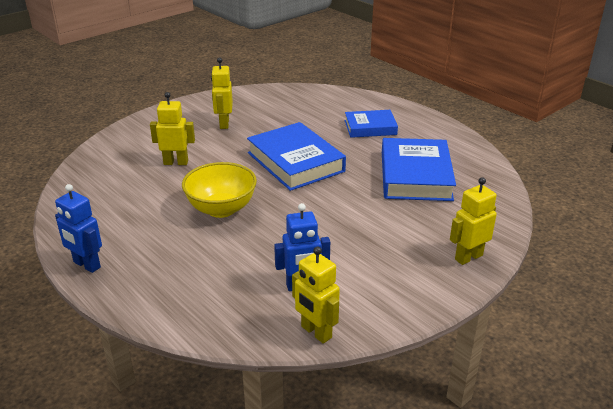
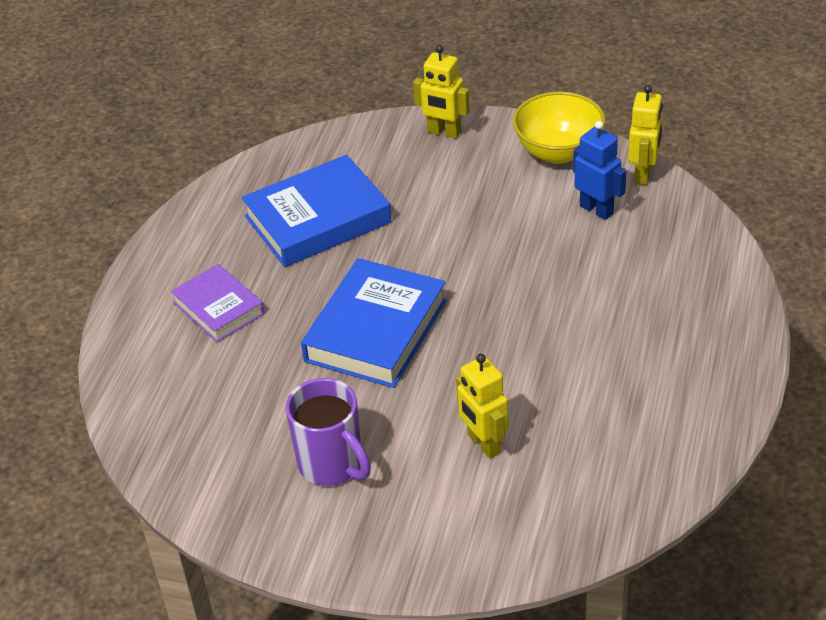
camera: 120 degrees left, 10 degrees up
blue robot [55,184,102,273] -> none
yellow bowl [182,162,257,218] -> yellow bowl moved to [513,92,605,164]
yellow robot [211,58,233,129] -> purple mug [286,378,371,486]
blue book [345,110,398,138] -> purple book [171,264,264,342]

